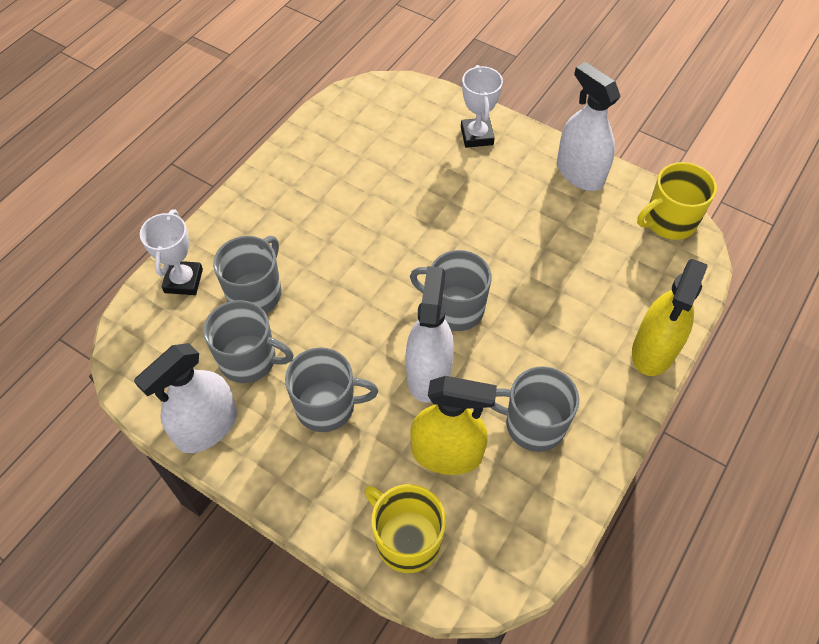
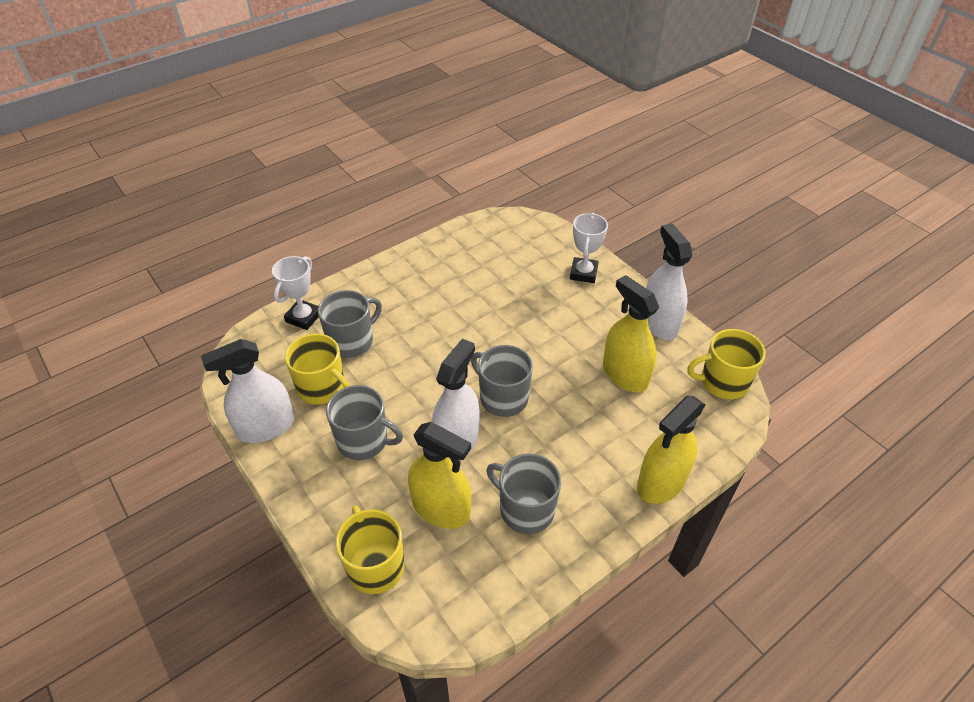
camera: 20 degrees right, 10 degrees down
grey mug [203,300,294,383] -> yellow mug [285,334,350,405]
none -> yellow spray bottle [603,275,659,392]

